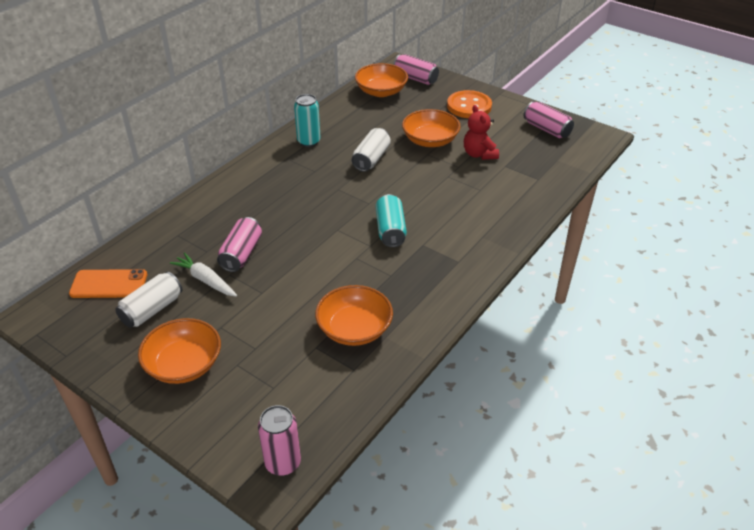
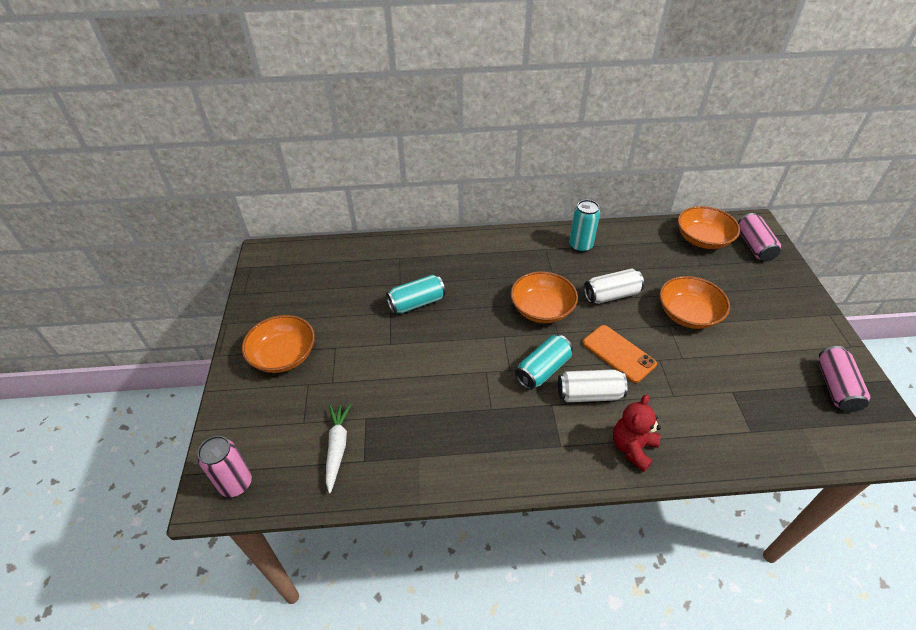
camera: 50 degrees right, 5 degrees up
orange phone [69,269,147,298] -> orange phone moved to [583,325,657,383]
white can [115,272,182,328] -> white can moved to [558,369,627,402]
white carrot [170,252,237,297] -> white carrot moved to [326,404,351,493]
pink can [217,217,262,272] -> turquoise can [386,275,445,314]
orange bowl [315,285,393,346] -> orange bowl moved to [510,272,578,323]
orange button [447,90,492,118] -> none
red teddy bear [464,105,499,160] -> red teddy bear moved to [613,394,661,472]

